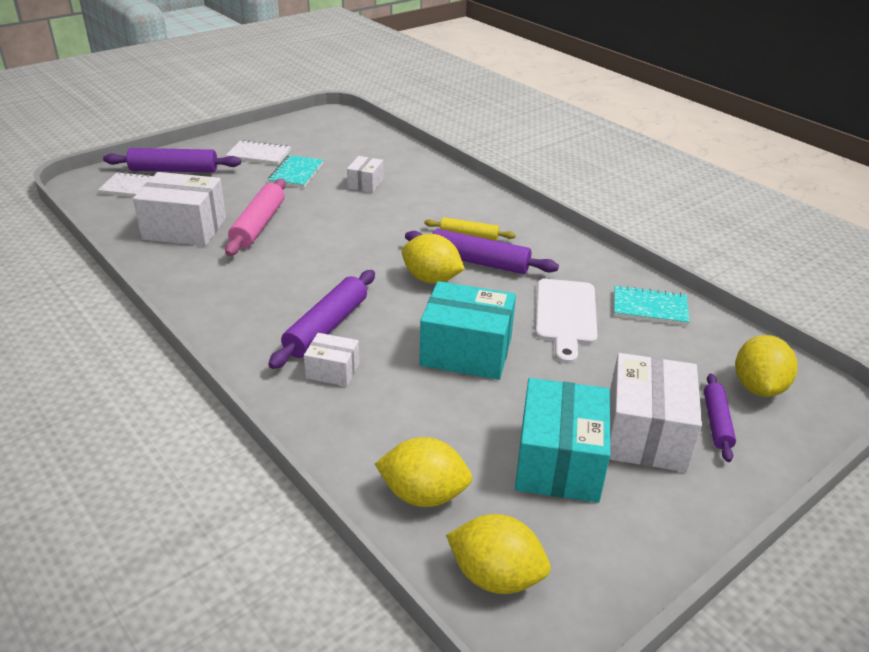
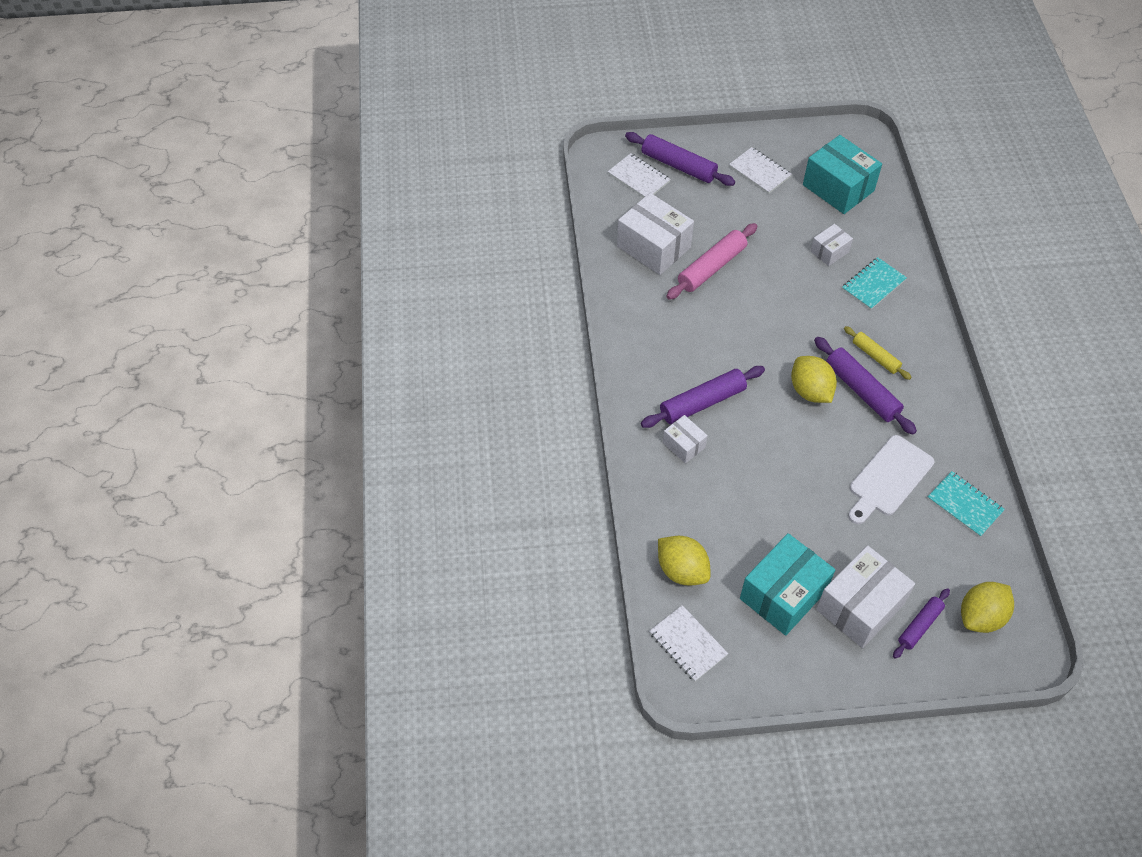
camera: 35 degrees right, 20 degrees up
turquoise notebook [268,155,323,188] -> turquoise notebook moved to [842,257,907,310]
turquoise box [419,281,516,380] -> turquoise box moved to [803,135,882,214]
yellow lemon [446,514,550,594] -> white notebook [649,605,728,682]

